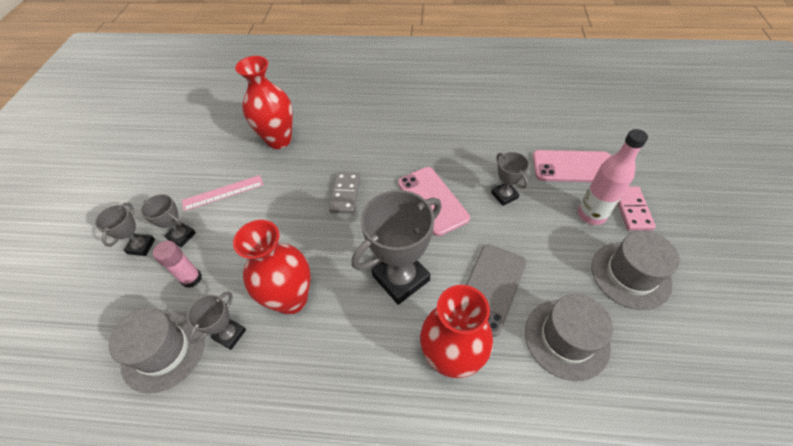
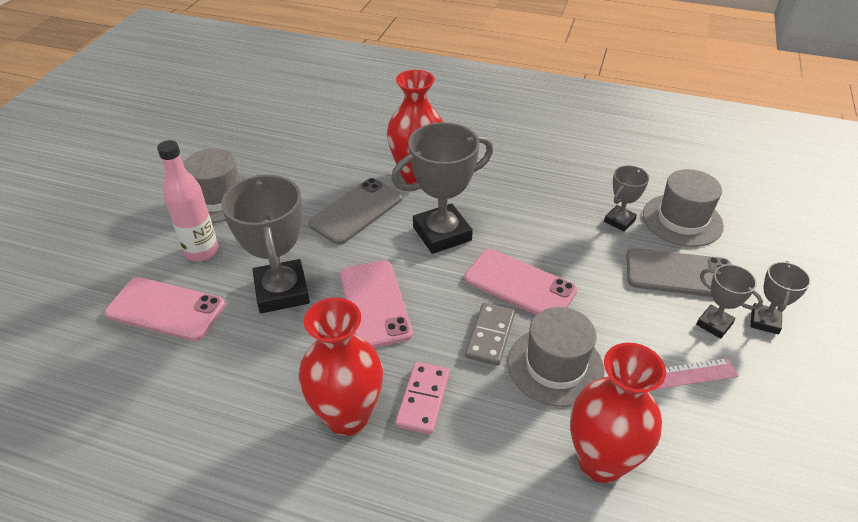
camera: 170 degrees left, 10 degrees down
pink glue stick [153,240,202,288] -> grey phone [626,248,732,297]
red vase [233,220,311,315] -> red vase moved to [299,298,383,436]
grey trophy [491,152,529,206] -> grey trophy [221,174,310,313], size x1.90
grey hat [525,294,613,381] -> grey hat moved to [508,307,605,407]
pink domino [618,186,656,231] -> pink domino moved to [395,362,450,435]
none -> pink phone [464,249,577,315]

